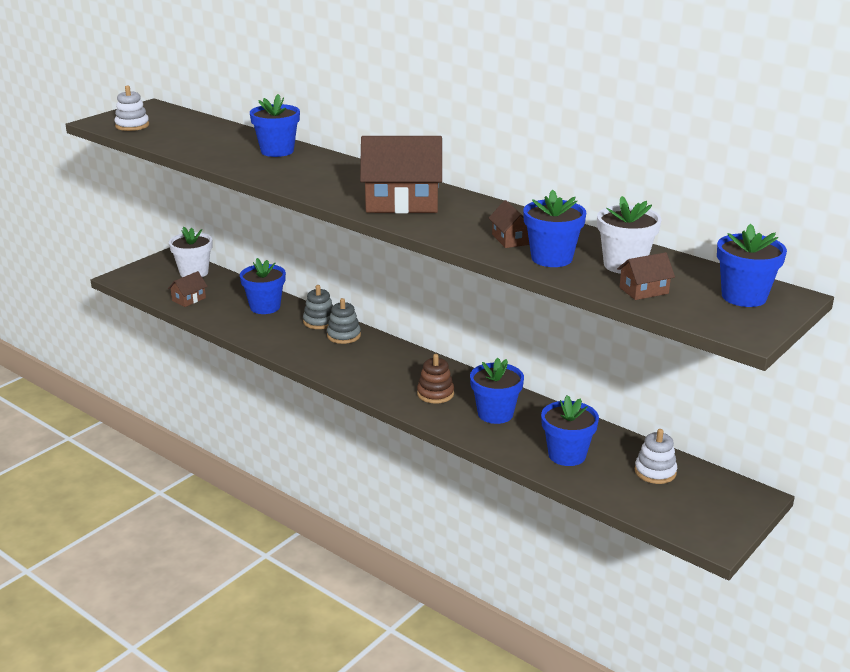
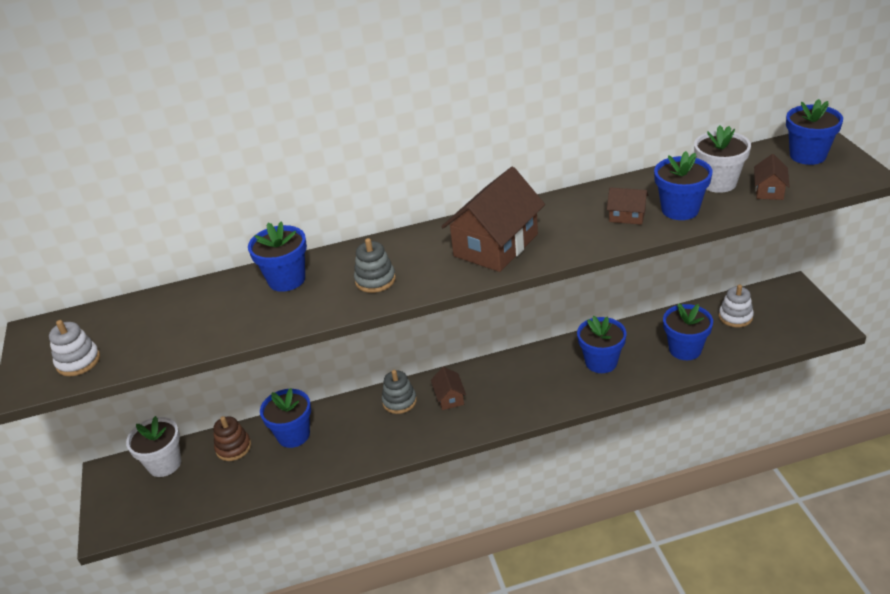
camera: 50 degrees left, 10 degrees up
brown house [168,271,208,307] -> brown house moved to [431,367,466,410]
grey stacking toy [303,285,333,329] -> grey stacking toy moved to [354,238,396,293]
brown stacking toy [417,354,454,404] -> brown stacking toy moved to [213,416,251,461]

